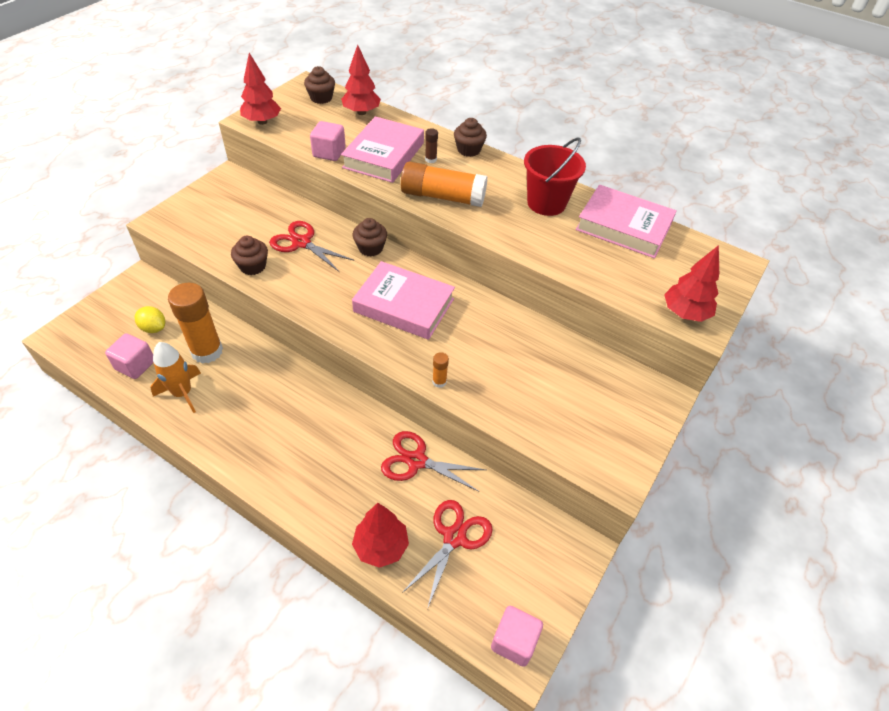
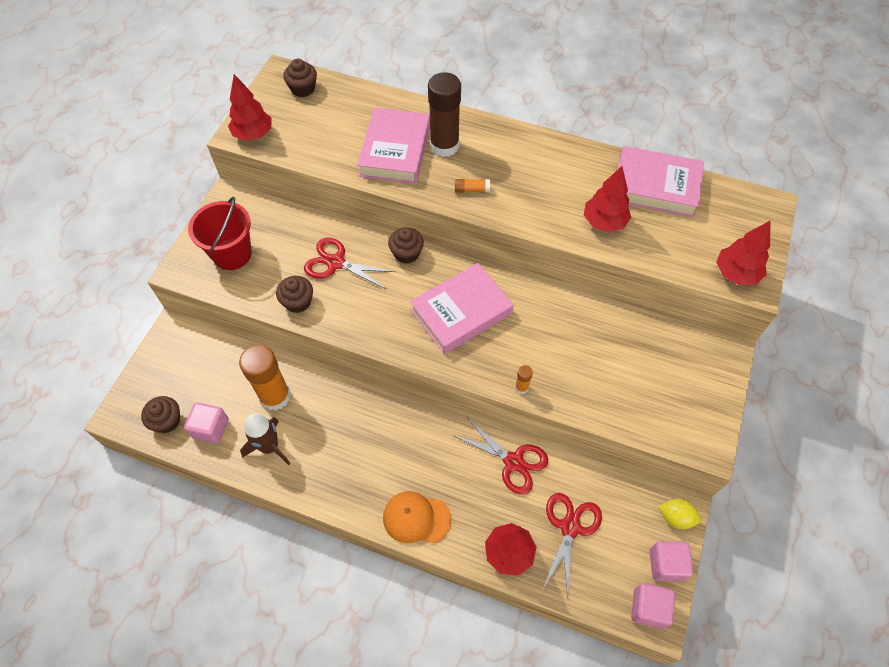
camera: 10 degrees left, 10 degrees up
yellow lemon [135,306,165,333] -> yellow lemon moved to [658,499,701,529]
orange rocket [150,342,201,413] -> brown rocket [240,414,291,465]
pink cube [310,121,346,161] -> pink cube moved to [650,541,693,582]
red tree [341,45,381,115] -> red tree moved to [584,166,631,232]
pink book [352,261,455,340] -> pink book turned 45 degrees counterclockwise [410,263,514,354]
red scissors [381,431,486,492] -> red scissors turned 150 degrees counterclockwise [454,417,548,495]
orange glue stick [401,161,487,207] -> orange glue stick [455,179,490,193], size x0.42
brown glue stick [425,128,438,163] -> brown glue stick [428,72,461,157], size x2.40
brown cupcake [454,118,487,157] -> brown cupcake moved to [141,396,180,433]
red bucket [524,138,586,216] -> red bucket moved to [188,197,252,270]
none -> orange cap [383,491,451,543]

